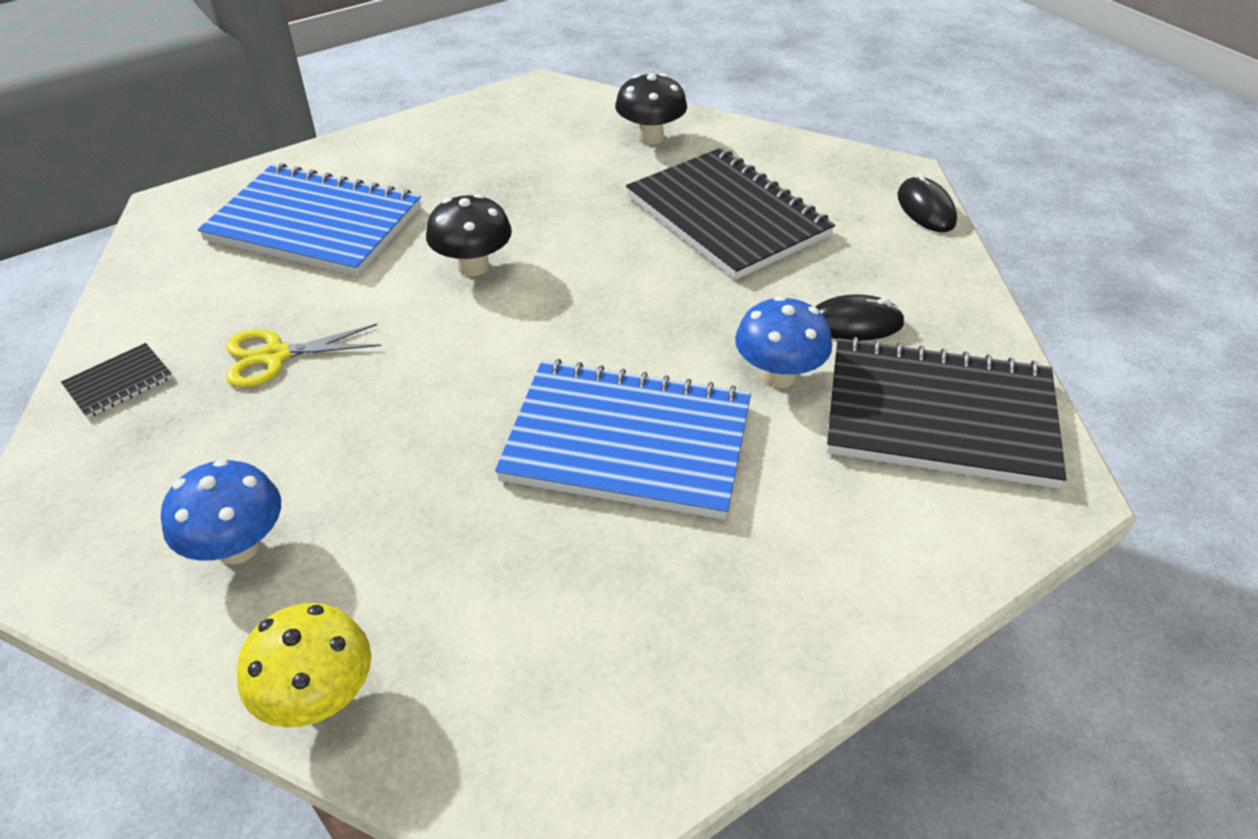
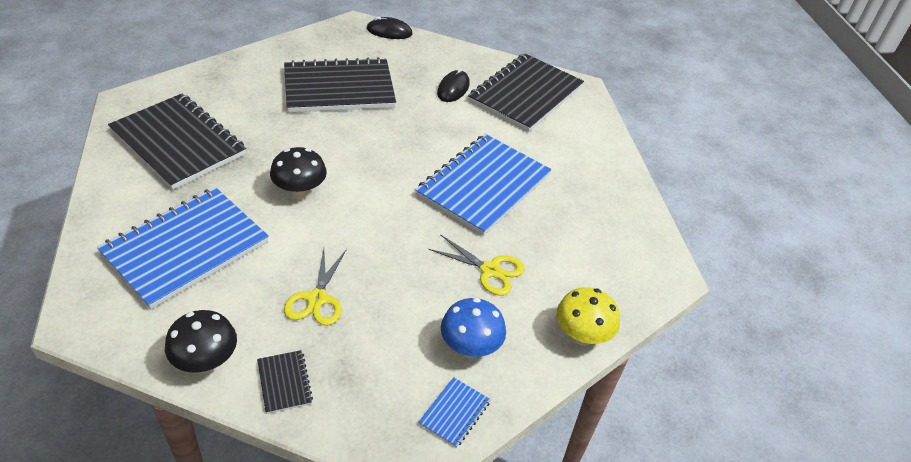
camera: 70 degrees left, 0 degrees up
black mushroom [615,73,687,145] -> black mushroom moved to [165,310,237,373]
blue mushroom [735,296,832,388] -> none
none -> black notebook [108,93,246,190]
none -> blue notebook [419,377,491,448]
none -> yellow scissors [429,234,525,296]

